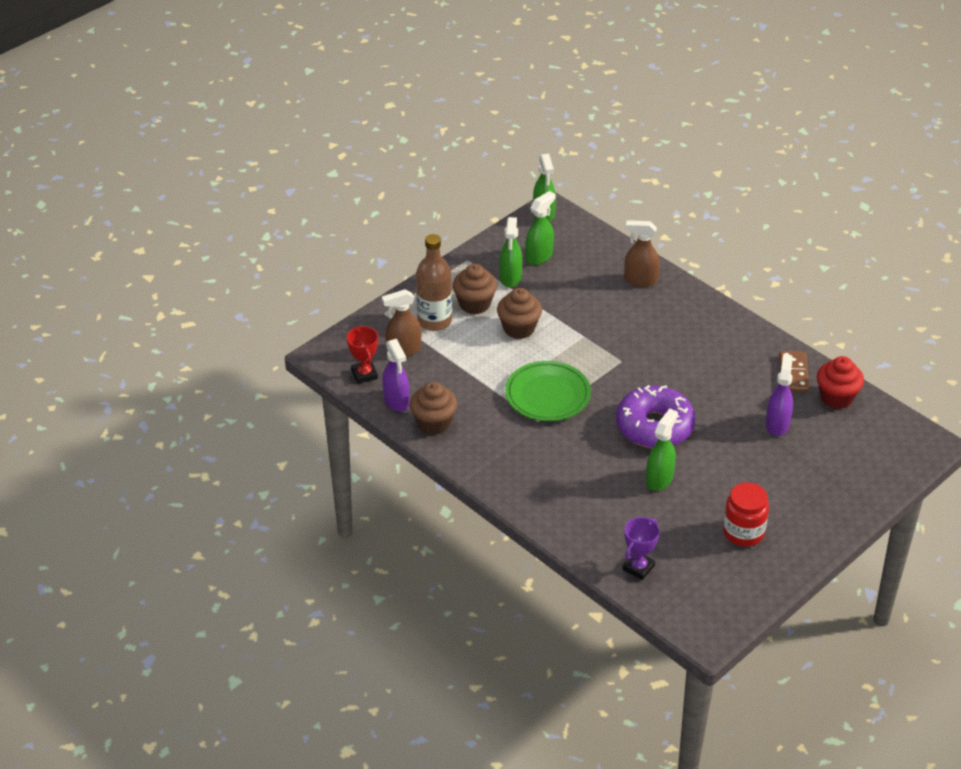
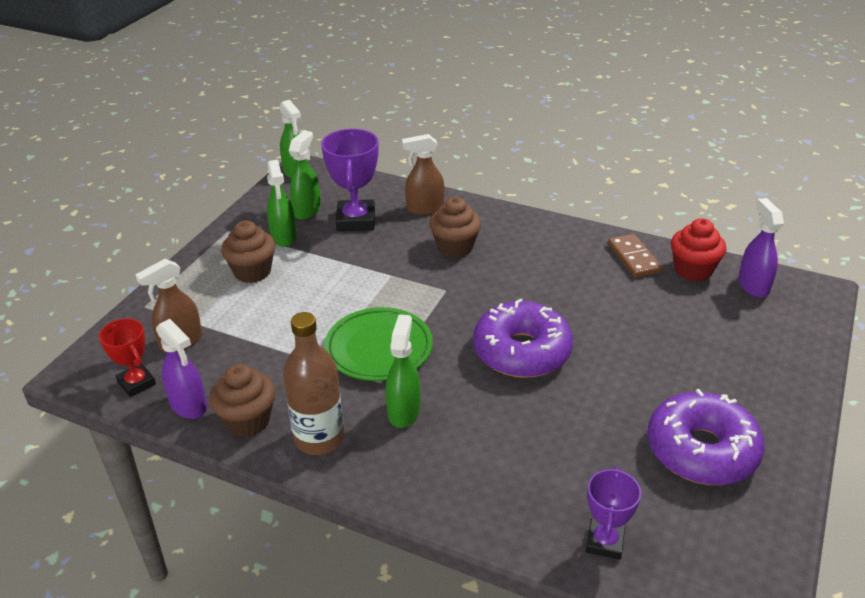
camera: 20 degrees left, 5 degrees down
brown bottle [416,234,452,331] -> brown bottle moved to [283,312,344,455]
brown cupcake [497,288,542,339] -> brown cupcake moved to [429,197,481,258]
green spray bottle [646,409,678,491] -> green spray bottle moved to [385,314,420,428]
red jar [723,482,769,547] -> purple donut [647,389,765,485]
purple spray bottle [766,354,793,436] -> purple spray bottle moved to [738,198,784,298]
none -> purple trophy [321,129,379,231]

